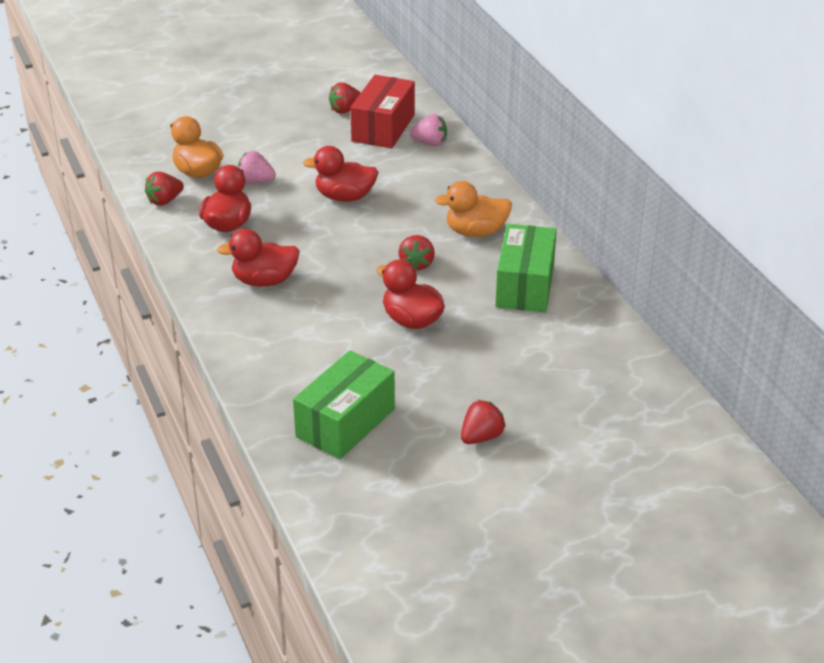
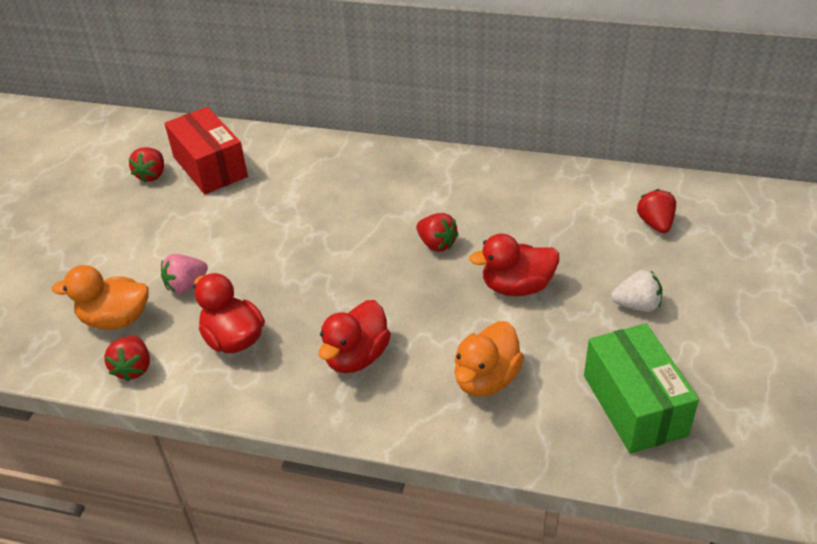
camera: 50 degrees left, 5 degrees up
red duck [303,146,378,202] -> none
pink strawberry [410,114,447,146] -> none
orange duck [435,181,512,237] -> orange duck moved to [455,321,524,397]
red strawberry [461,400,506,444] -> red strawberry moved to [637,189,676,233]
green box [495,224,557,312] -> none
none -> white strawberry [611,270,662,312]

